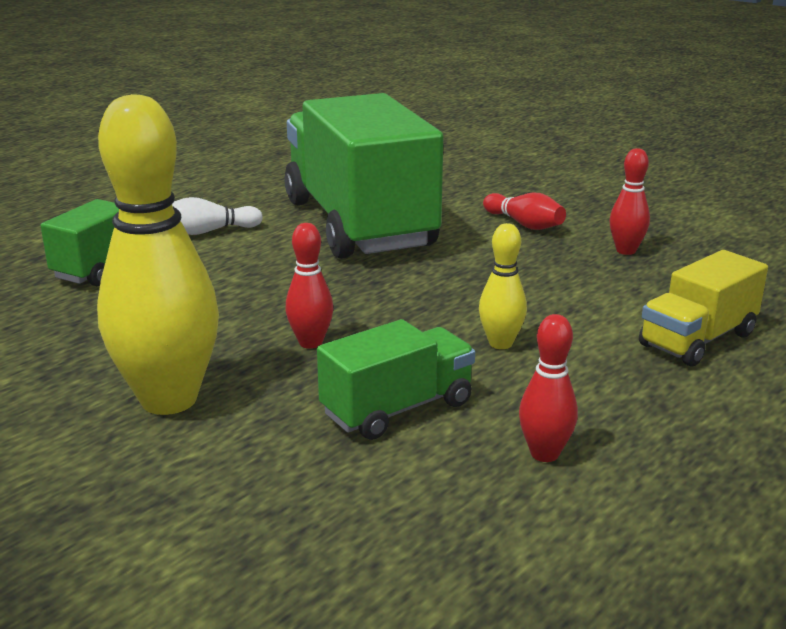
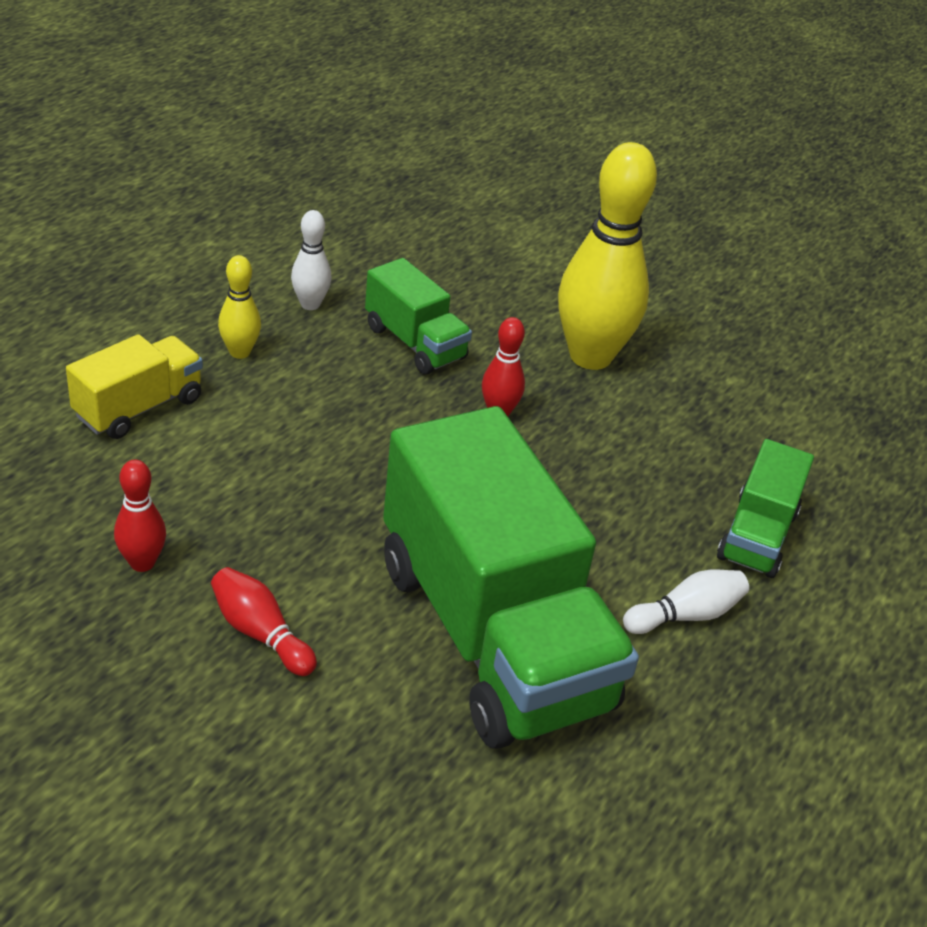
camera: 170 degrees right, 15 degrees up
green truck [317,319,475,440] -> green truck turned 90 degrees counterclockwise [365,258,472,374]
yellow bowling pin [479,223,527,349] -> yellow bowling pin moved to [218,255,261,359]
red bowling pin [519,314,578,462] -> white bowling pin [291,210,332,310]

